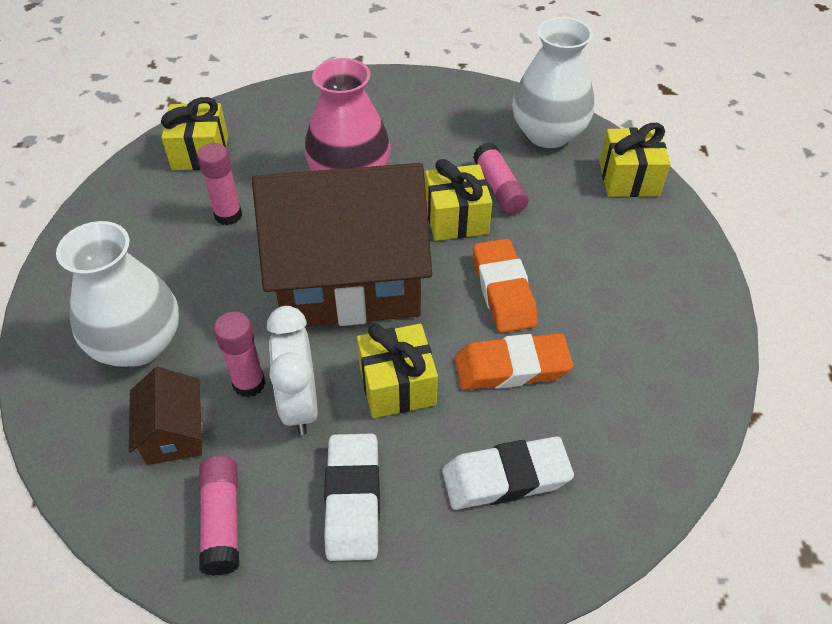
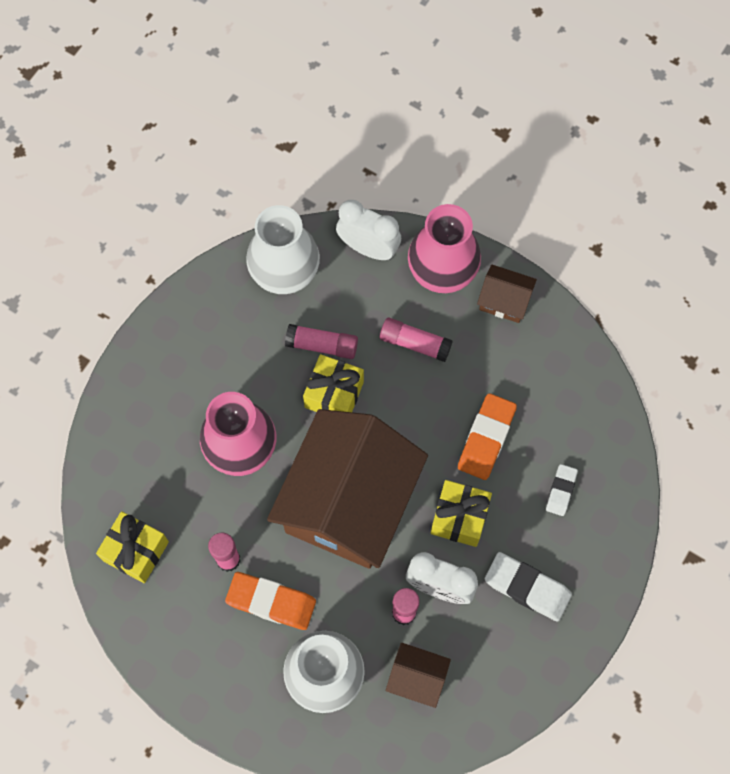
camera: 60 degrees left, 20 degrees up
pink glue stick [199,456,239,576] -> pink glue stick moved to [380,318,453,362]
white eraser [442,436,574,510] -> white eraser [546,464,578,516], size x0.59
orange eraser [473,238,538,333] -> orange eraser moved to [225,572,316,630]
yellow gift [599,123,671,197] -> white clock [336,200,401,260]
none -> pink vase [408,204,481,293]
none -> brown house [477,264,537,323]

